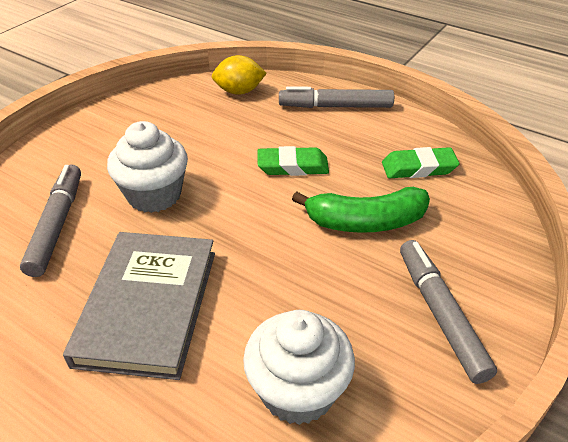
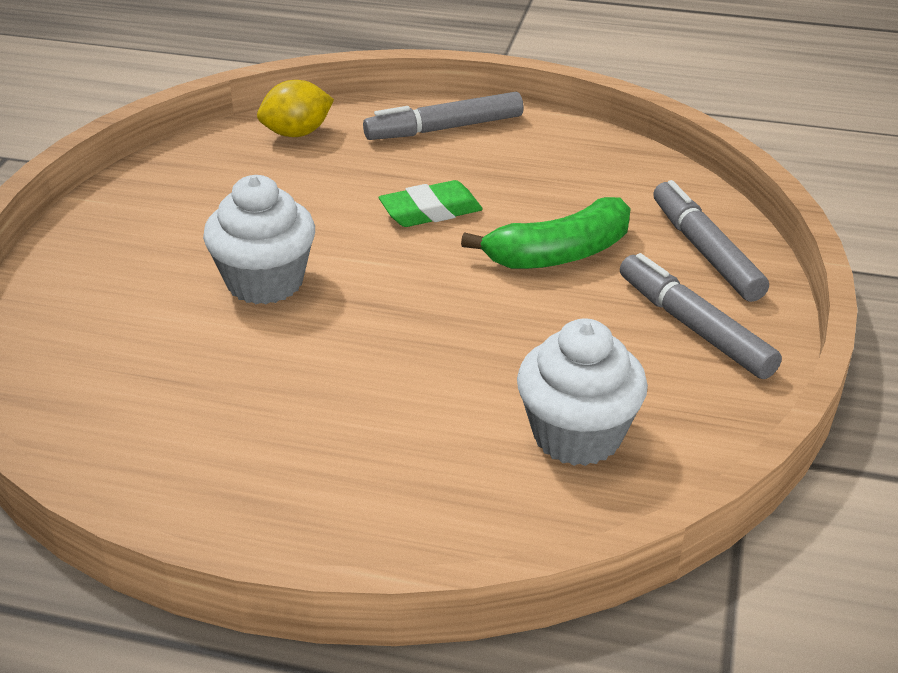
camera: 20 degrees left, 5 degrees down
grey marker [20,164,81,277] -> grey marker moved to [653,180,769,302]
grey book [63,232,215,380] -> none
green eraser [382,147,460,178] -> none

